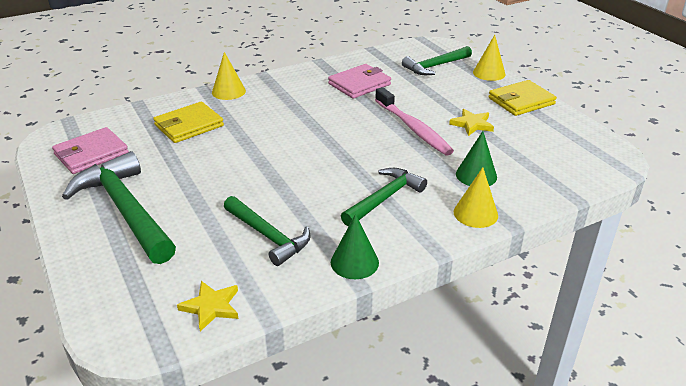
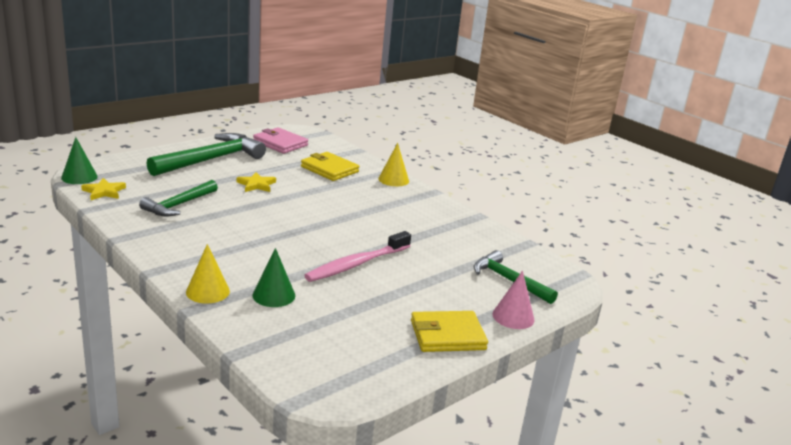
camera: 75 degrees right, 10 degrees down
pink wallet [328,64,391,99] -> none
green cone [331,214,379,279] -> green cone moved to [61,137,98,184]
green hammer [341,168,427,227] -> none
yellow star [449,109,494,136] -> yellow star moved to [237,172,276,192]
yellow cone [473,35,505,81] -> pink cone [492,271,534,329]
yellow wallet [488,80,557,116] -> yellow wallet turned 60 degrees counterclockwise [411,311,488,352]

